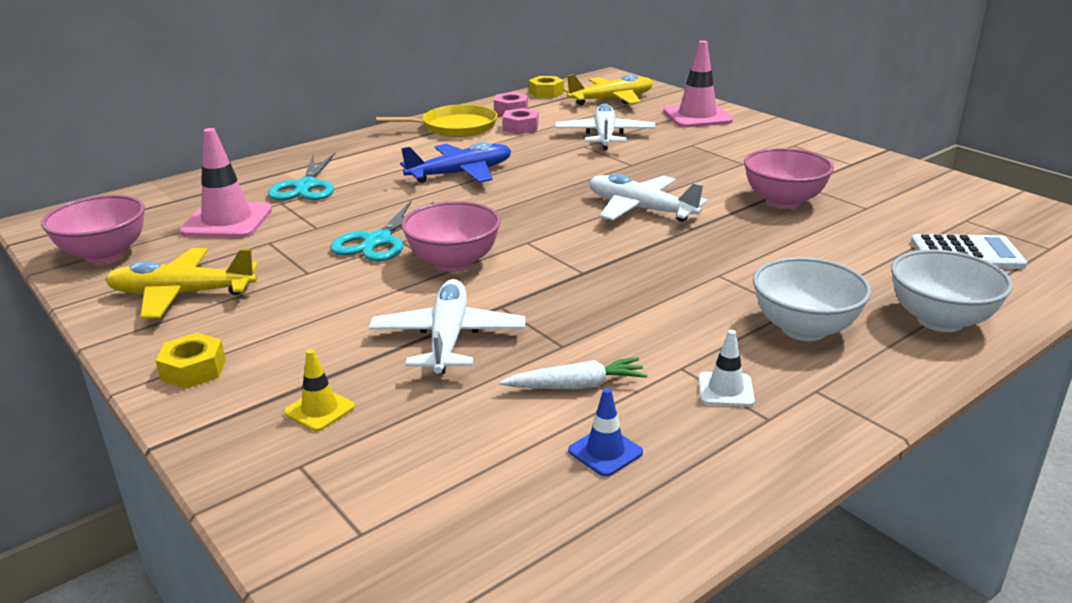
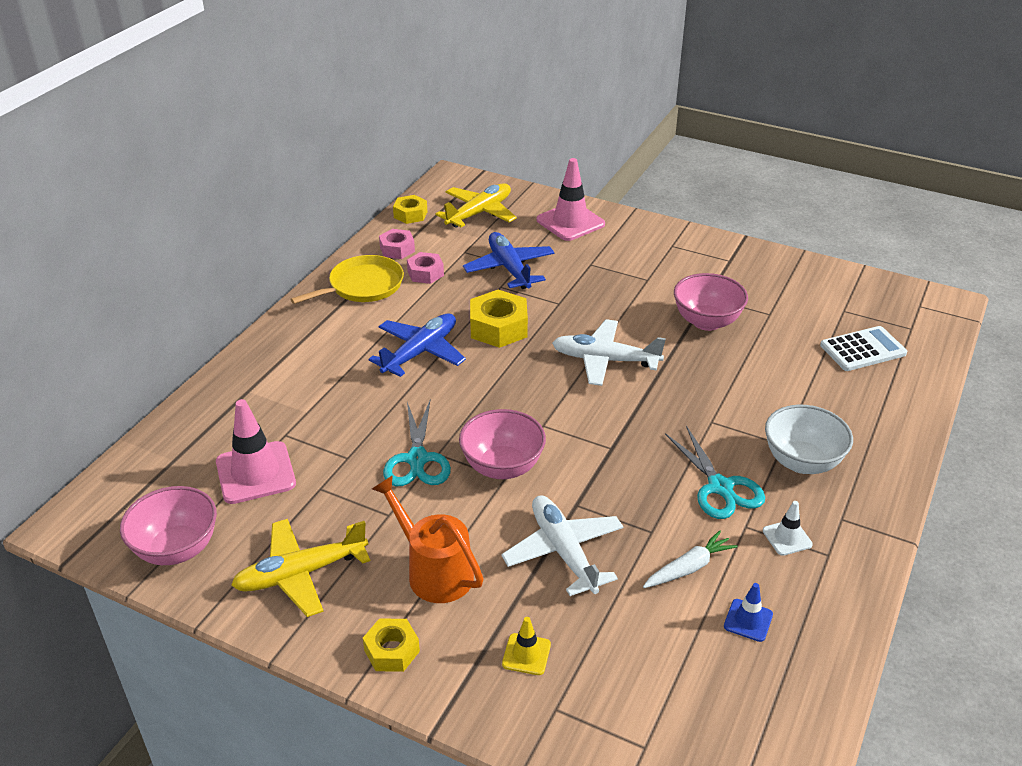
camera: 25 degrees left, 10 degrees up
turquoise scissors [268,153,335,200] -> turquoise scissors moved to [665,426,765,519]
white plane [555,103,656,150] -> blue plane [463,232,555,289]
white bowl [891,249,1013,332] -> none
none -> orange watering can [372,475,484,603]
none -> yellow nut [470,290,528,348]

